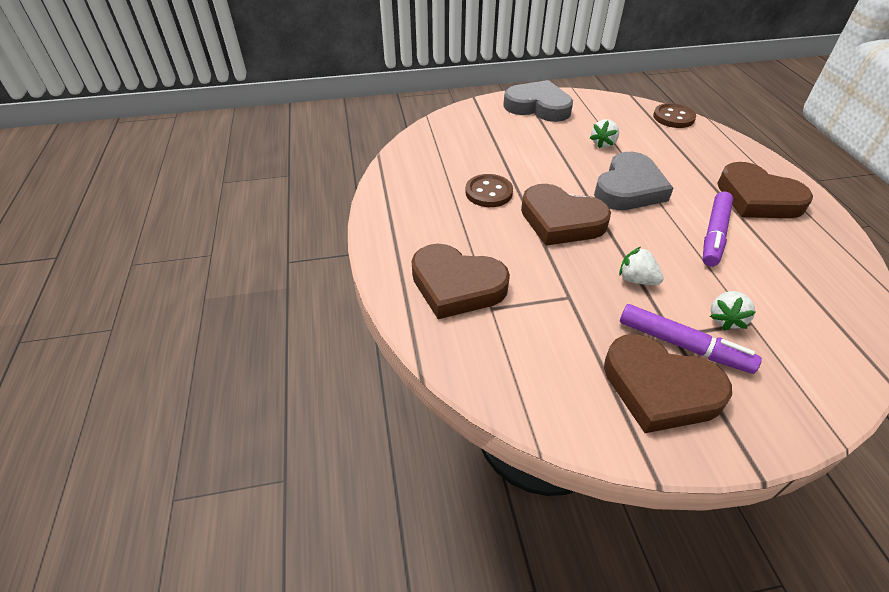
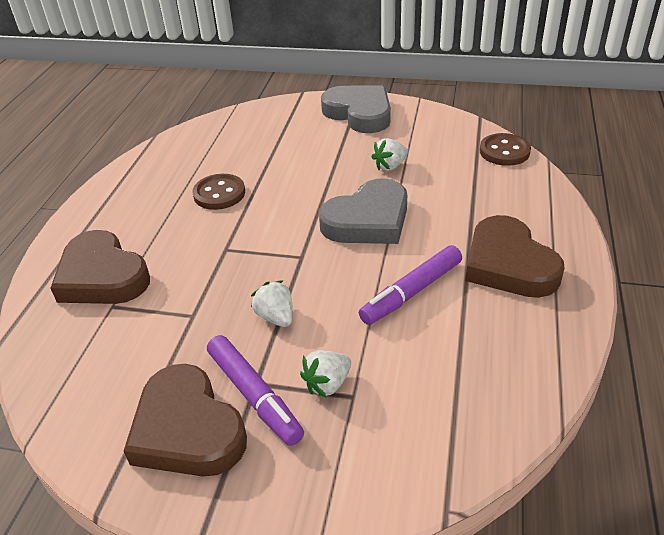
camera: 25 degrees right, 5 degrees down
brown heart [521,184,611,246] -> none

